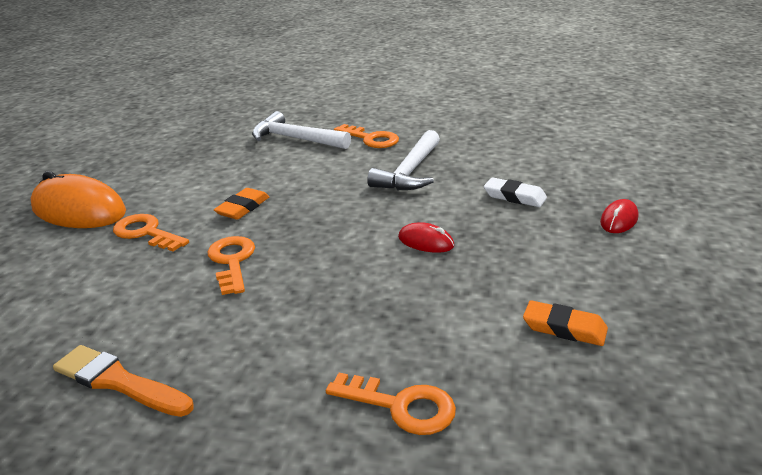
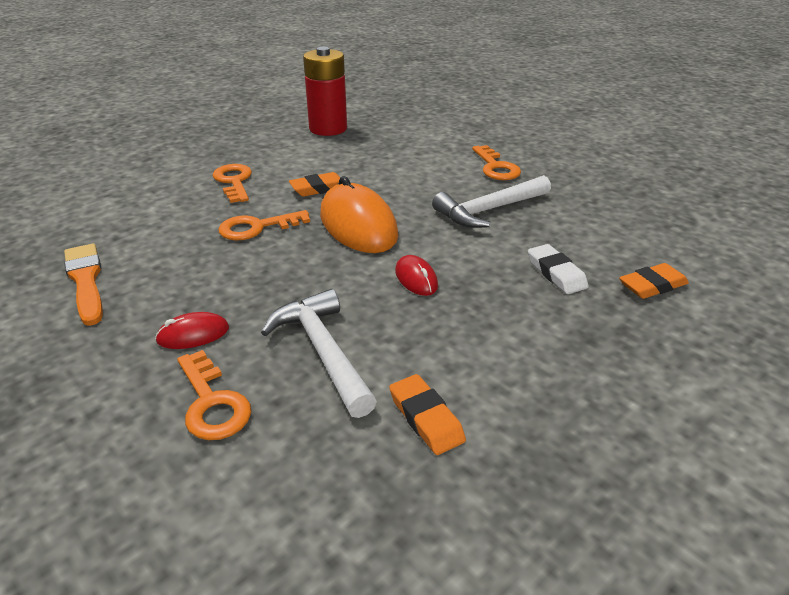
camera: 35 degrees right, 5 degrees up
orange mouse [31,171,126,228] -> orange mouse moved to [320,176,398,253]
orange key [207,236,255,295] -> orange key turned 135 degrees counterclockwise [219,210,310,240]
white hammer [252,111,351,149] -> white hammer moved to [261,289,377,418]
red mouse [600,199,638,233] -> red mouse moved to [155,312,229,349]
none -> red battery [303,47,347,136]
none -> orange eraser [619,263,689,299]

